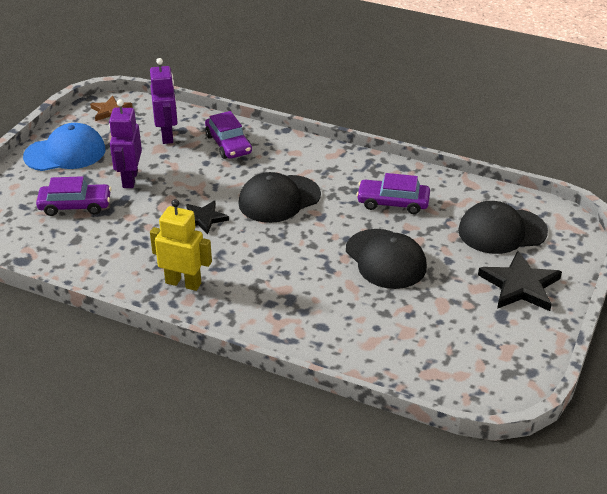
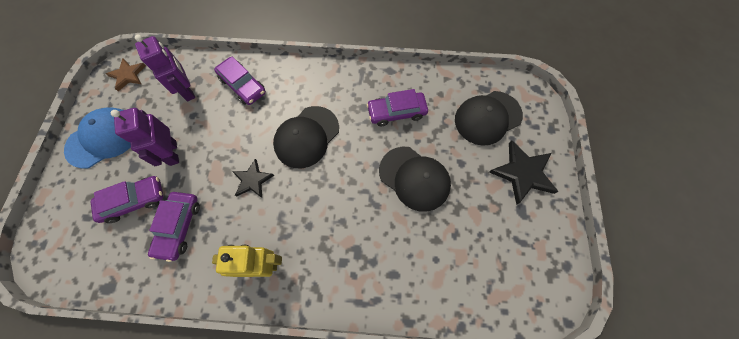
camera: 20 degrees left, 30 degrees up
none -> purple car [148,192,200,262]

